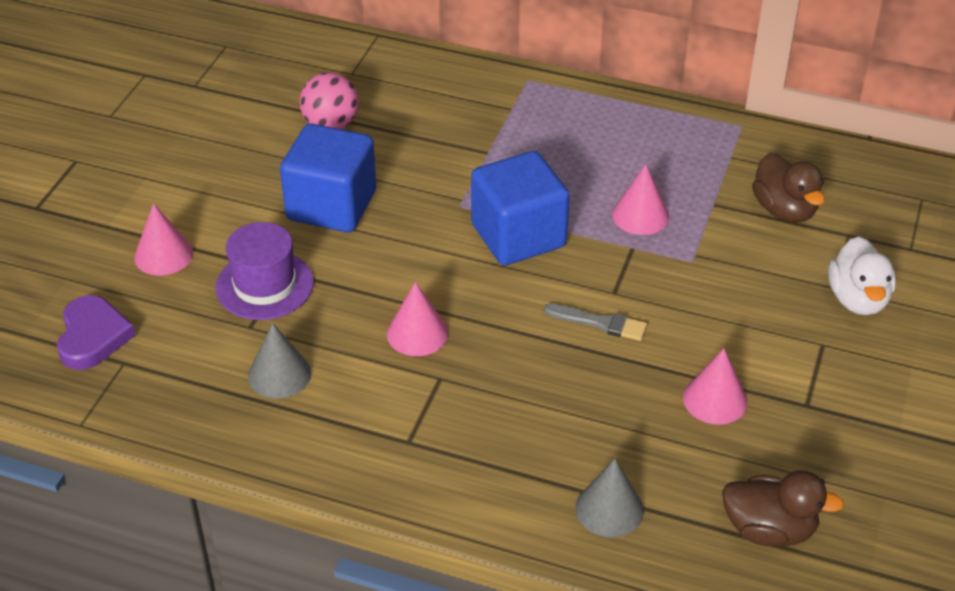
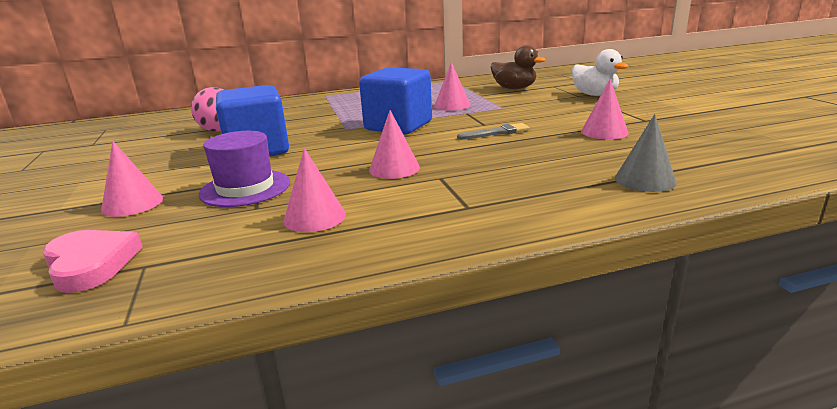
camera: 35 degrees left, 20 degrees down
purple heart [57,295,136,370] -> pink heart [42,230,143,293]
grey cone [248,323,311,399] -> pink cone [283,148,346,232]
brown duck [722,470,844,547] -> none

